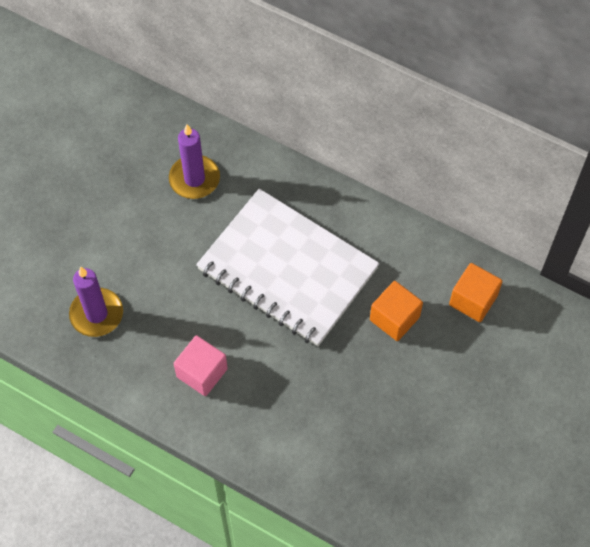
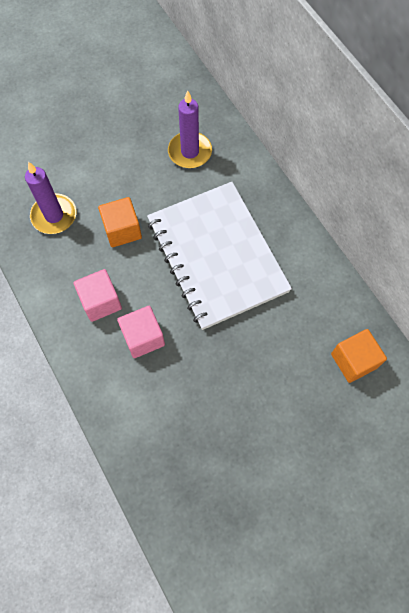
camera: 30 degrees right, 5 degrees up
orange cube [370,281,423,341] -> orange cube moved to [98,197,142,247]
none -> pink cube [117,306,165,358]

